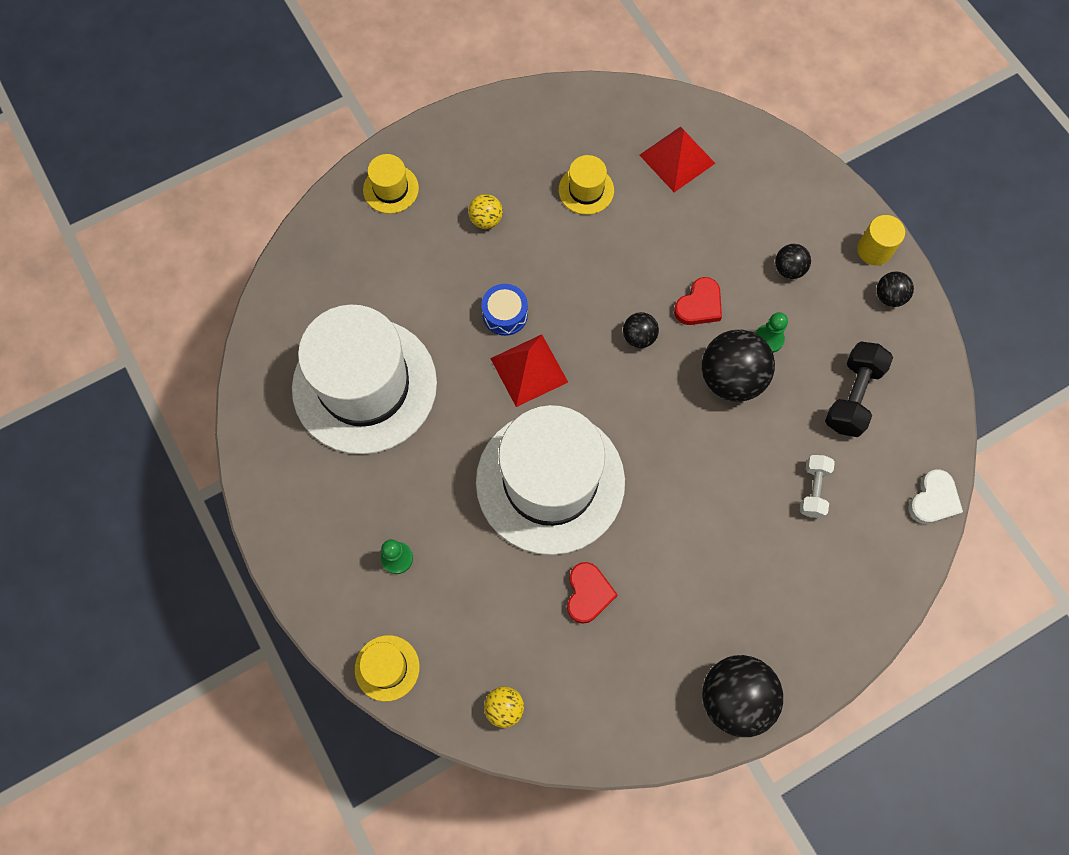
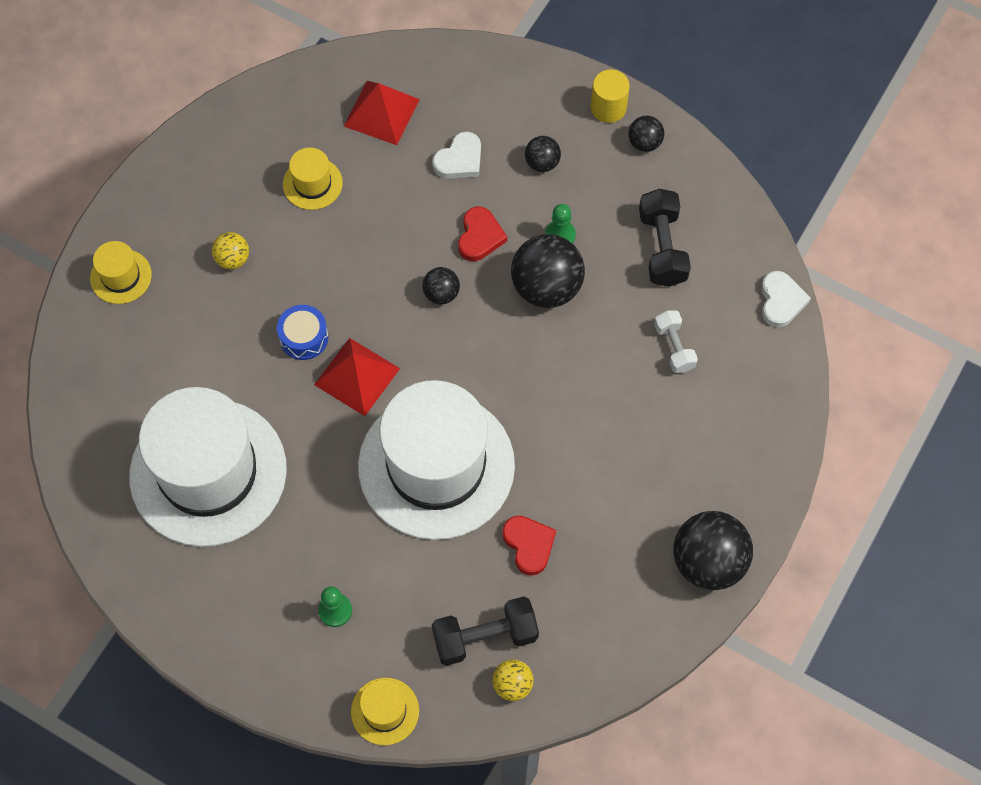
camera: 30 degrees left, 5 degrees down
none -> white heart [432,131,481,179]
none -> black dumbbell [432,596,539,666]

